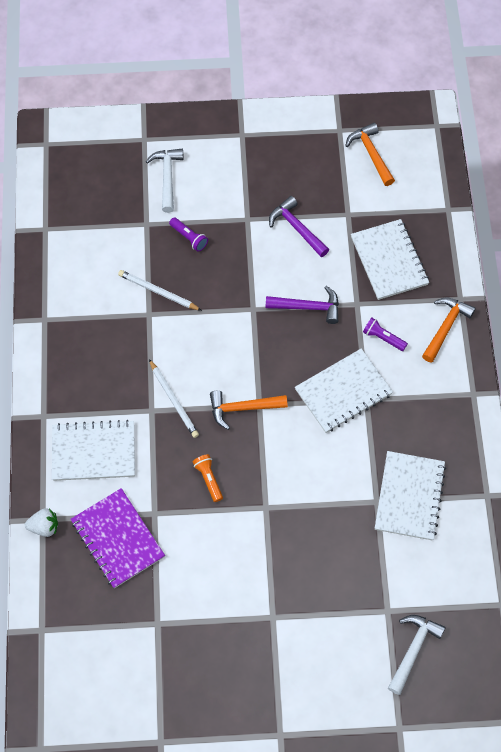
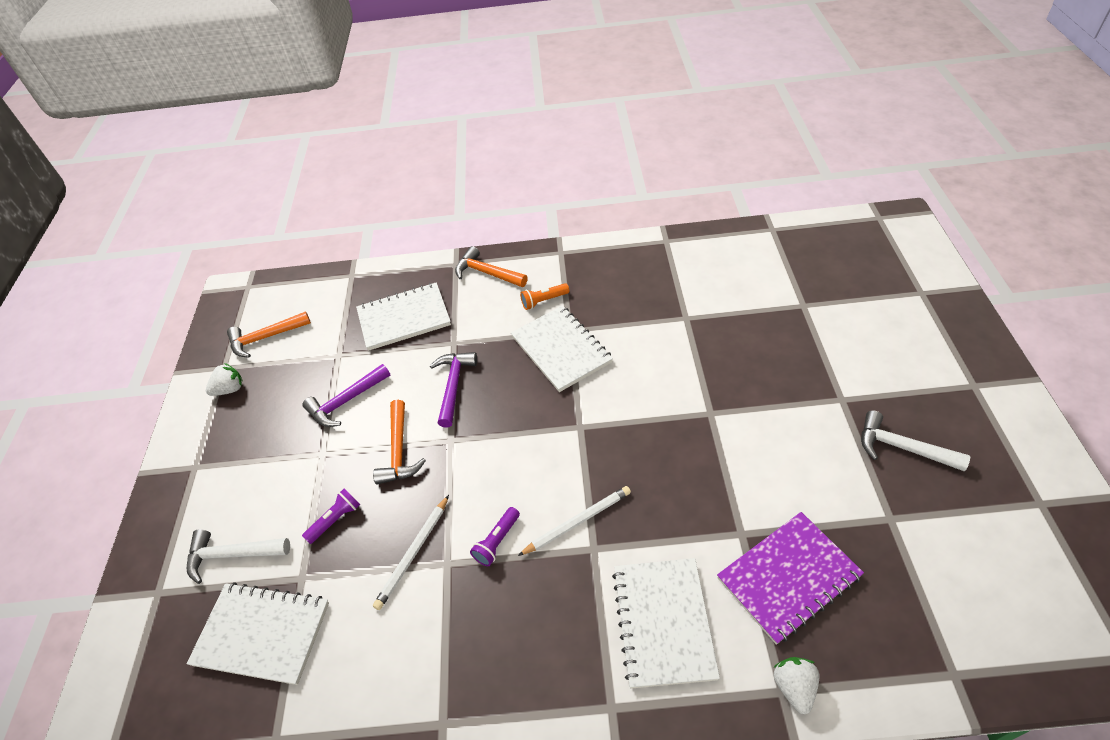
camera: 85 degrees left, 15 degrees down
orange flashlight [193,454,223,502] -> orange flashlight moved to [520,283,569,310]
orange hammer [210,391,288,430] -> orange hammer moved to [373,400,426,485]
purple flashlight [363,318,408,351] -> purple flashlight moved to [470,507,520,566]
white notebook [375,451,446,540] -> white notebook moved to [187,582,329,685]
white hammer [388,615,446,695] -> white hammer moved to [861,410,970,471]
none -> white strawberry [206,363,243,396]

